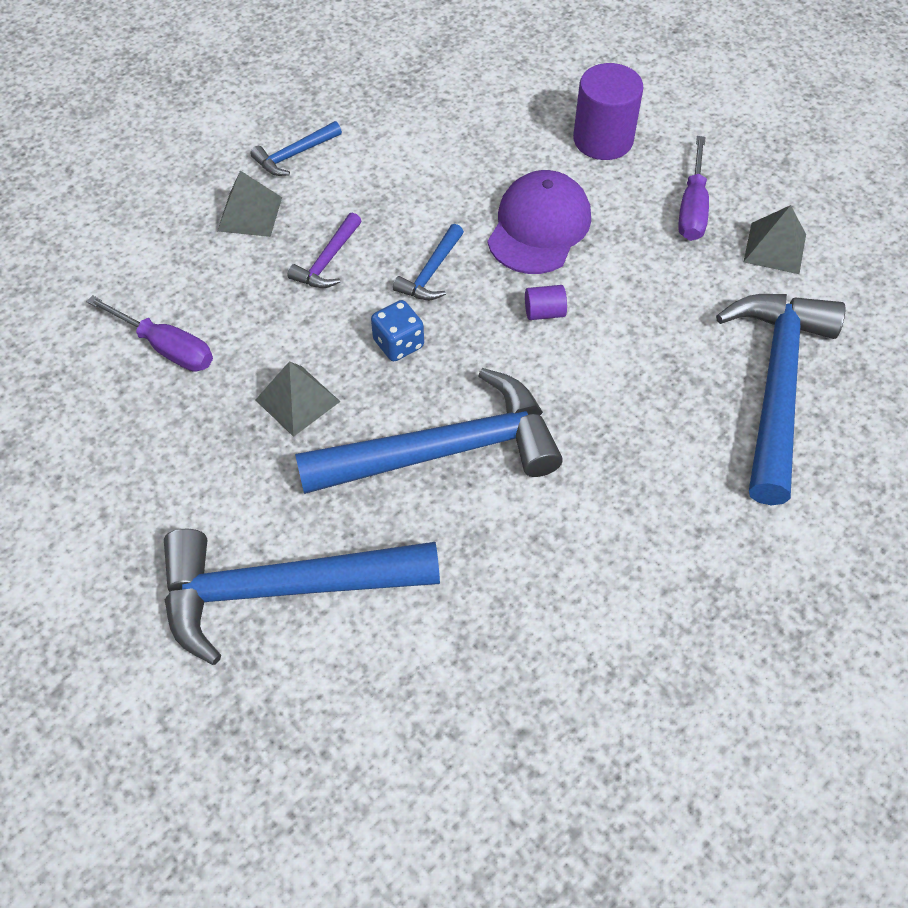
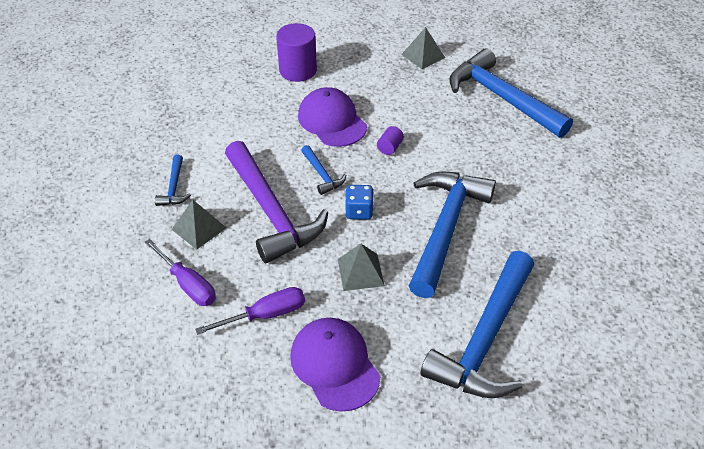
camera: 55 degrees left, 10 degrees down
purple hammer [288,212,361,288] -> purple hammer [225,141,328,263], size x2.29
purple screwdriver [678,136,709,241] -> purple screwdriver moved to [144,239,216,306]
none -> purple cap [290,318,380,412]

